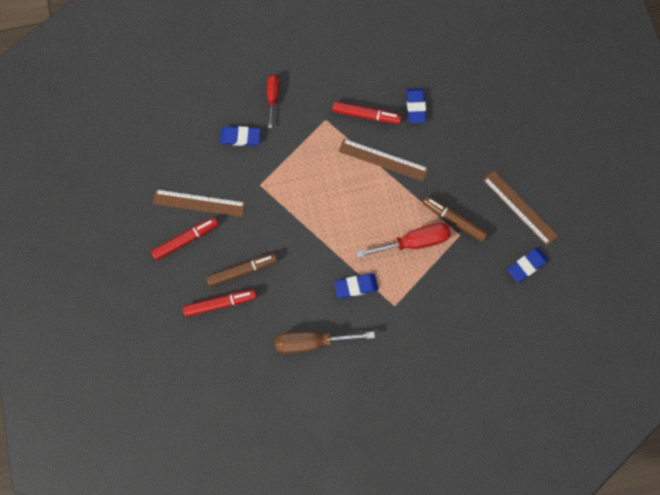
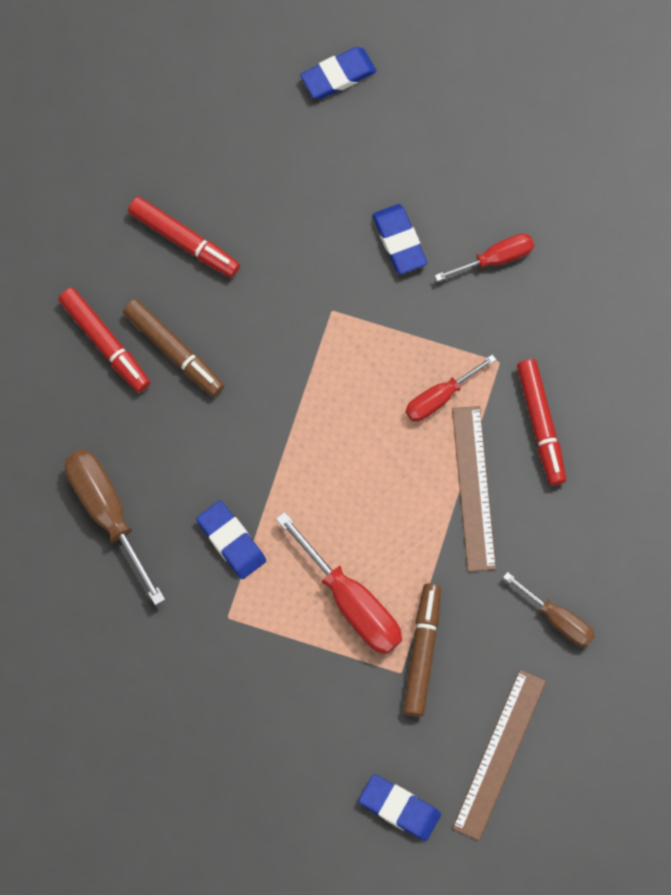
camera: 65 degrees right, 0 degrees up
brown ruler [153,189,246,217] -> none
blue eraser [406,88,426,123] -> blue eraser moved to [300,47,377,99]
none -> red screwdriver [406,355,496,422]
none -> brown screwdriver [503,572,595,647]

